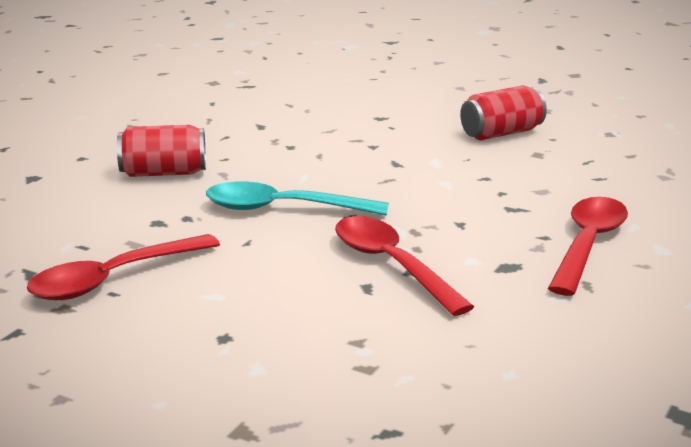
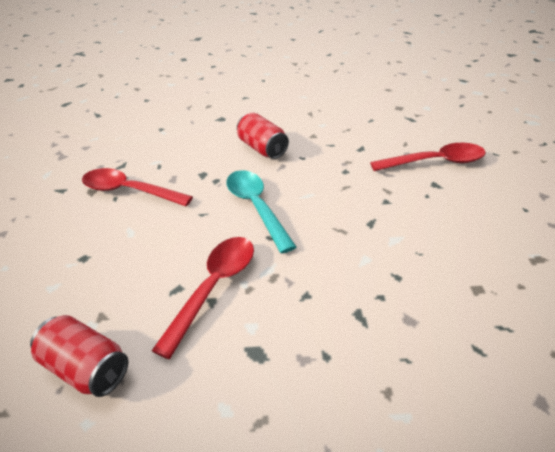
camera: 60 degrees right, 15 degrees up
red can [460,86,547,140] -> red can moved to [30,315,128,397]
red spoon [548,197,628,296] -> red spoon moved to [370,143,486,171]

